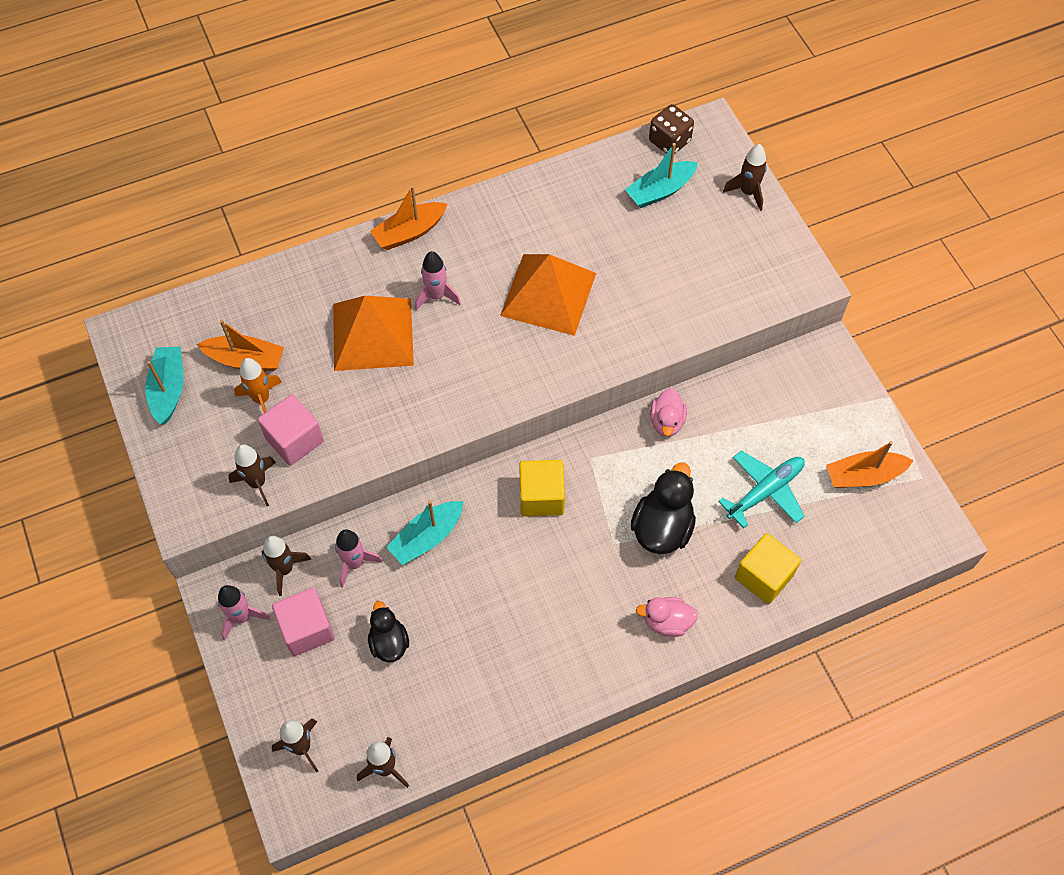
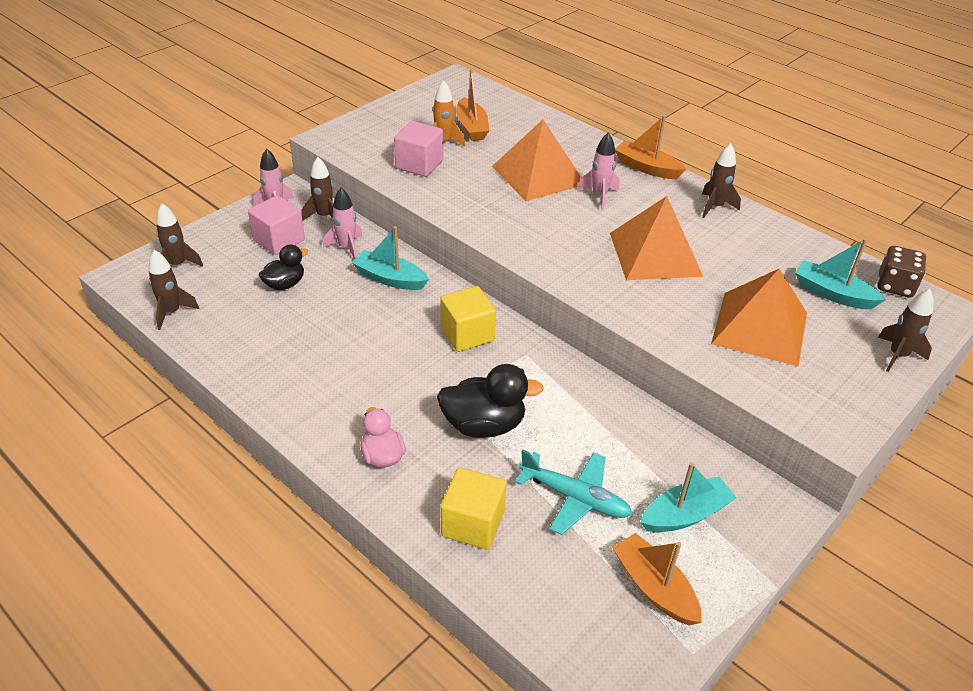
camera: 65 degrees right, 20 degrees down
turquoise boat [145,347,183,424] -> turquoise boat moved to [641,463,737,532]
brown rocket [228,444,276,506] -> brown rocket moved to [702,143,741,218]
pink duck [650,388,687,437] -> none
none -> orange pyramid [711,269,807,366]

